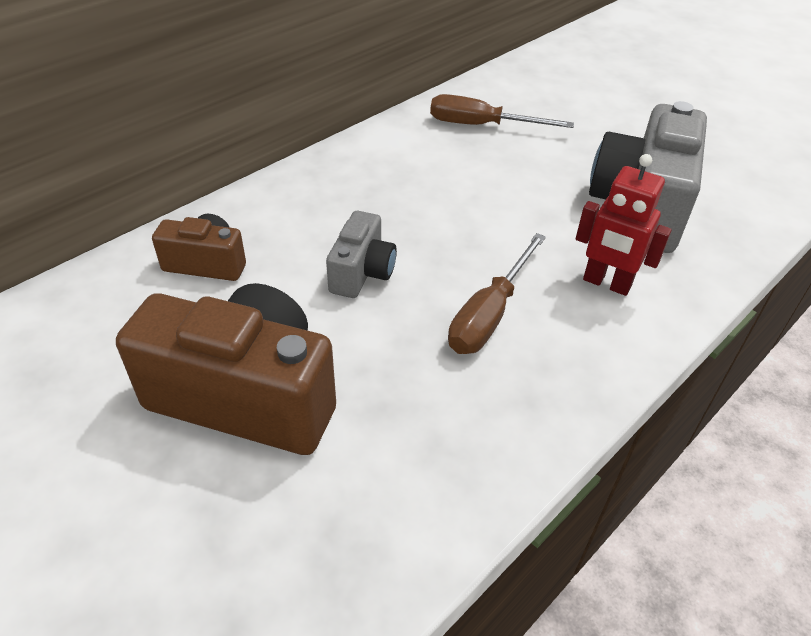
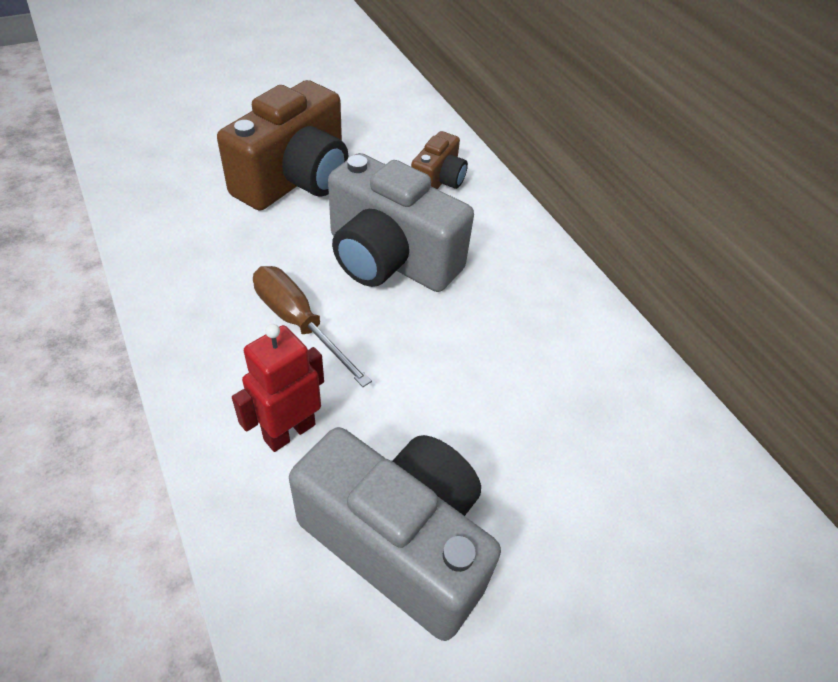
camera: 105 degrees right, 5 degrees up
grey camera [326,211,397,298] -> grey camera [328,153,474,292], size x1.93
brown screwdriver [430,94,574,128] -> none

